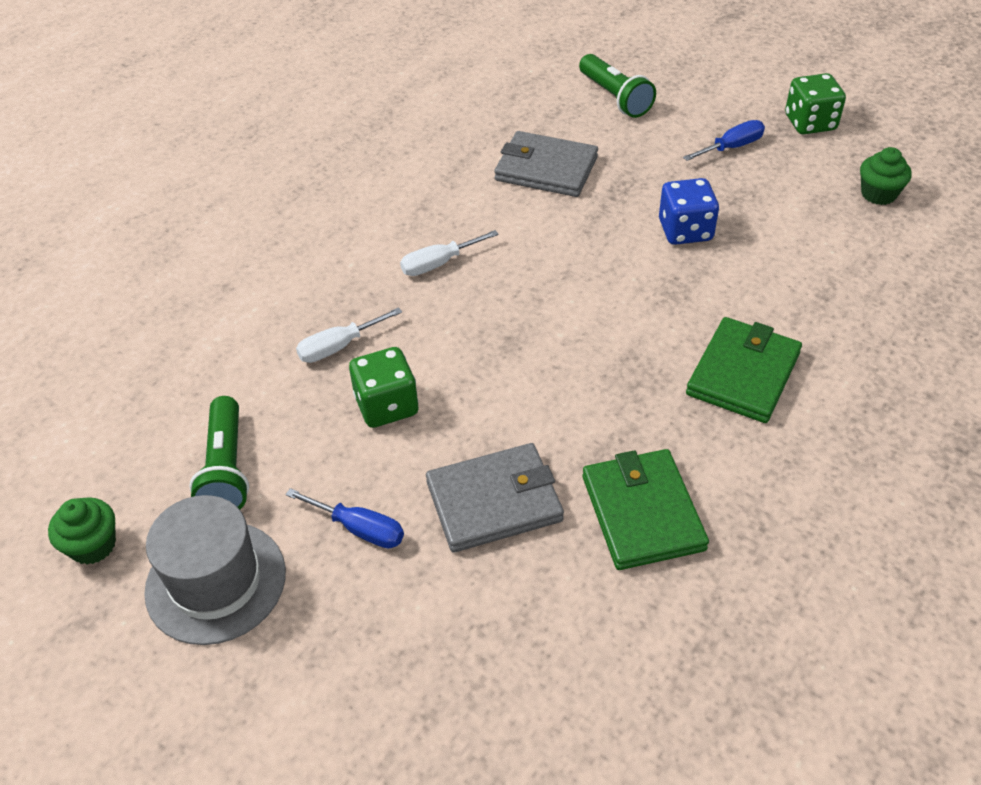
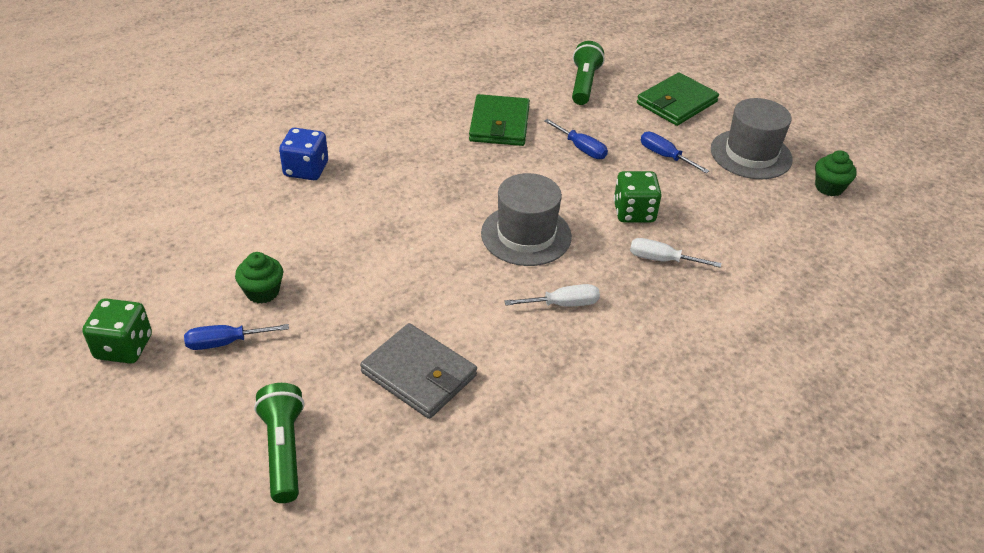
camera: 165 degrees left, 5 degrees down
green flashlight [189,396,249,509] -> green flashlight moved to [572,41,605,105]
white screwdriver [296,307,402,363] -> white screwdriver turned 150 degrees counterclockwise [630,238,721,268]
grey wallet [426,443,564,553] -> blue screwdriver [544,119,608,159]
blue dice [659,178,719,245] -> blue dice moved to [279,128,328,180]
green wallet [686,317,802,423] -> green wallet moved to [637,73,719,126]
green cupcake [860,147,912,205] -> green cupcake moved to [235,252,283,304]
none -> grey hat [481,173,572,266]

